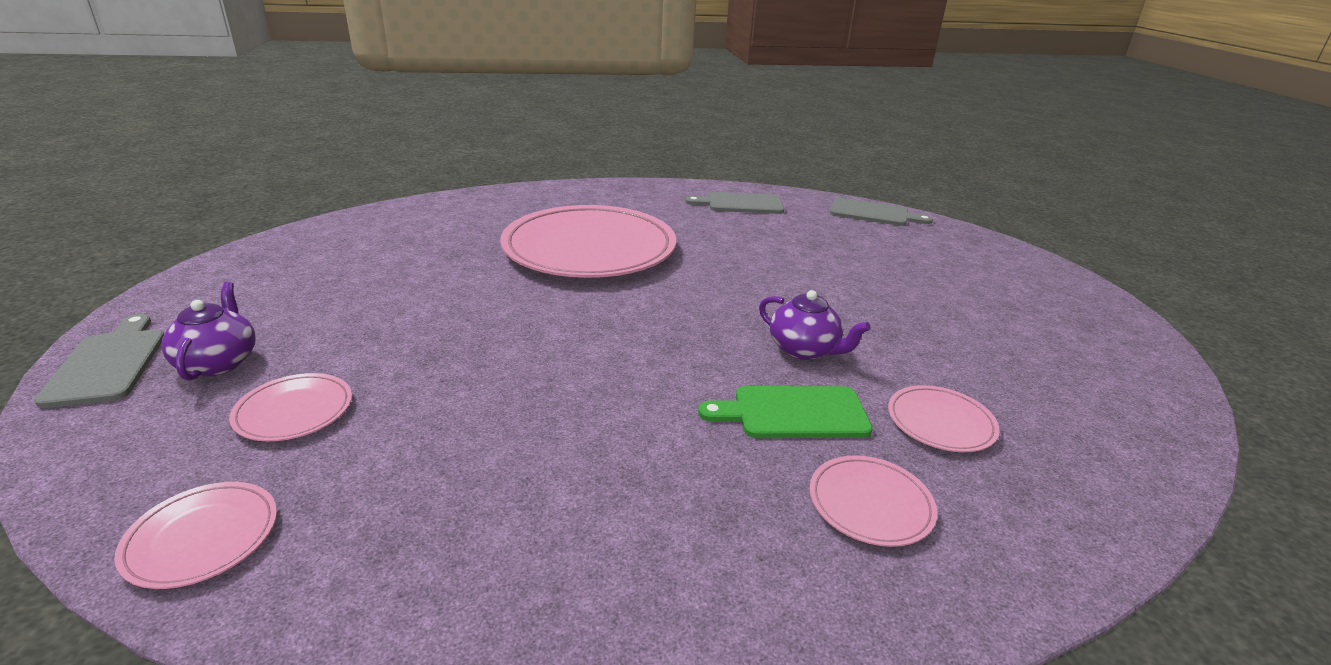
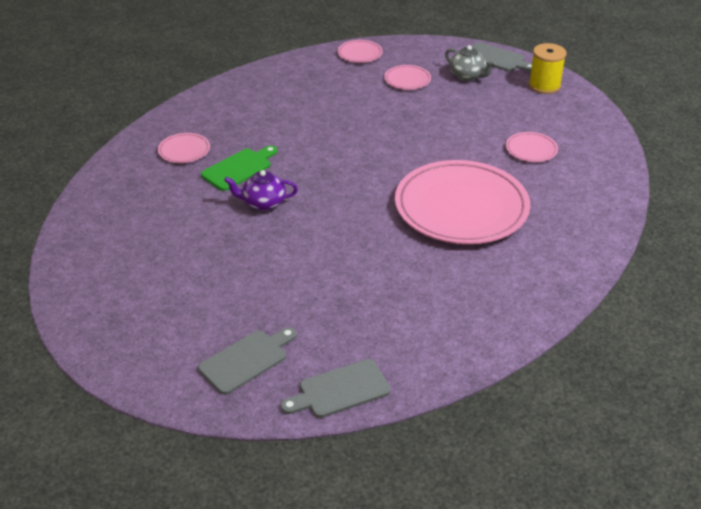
camera: 140 degrees right, 10 degrees up
purple teapot [161,282,256,380] -> grey teapot [445,45,496,81]
grey cutting board [685,192,784,214] -> grey cutting board moved to [198,327,297,395]
pink plate [888,385,999,452] -> pink plate moved to [506,132,558,162]
none -> yellow spool [529,43,566,94]

